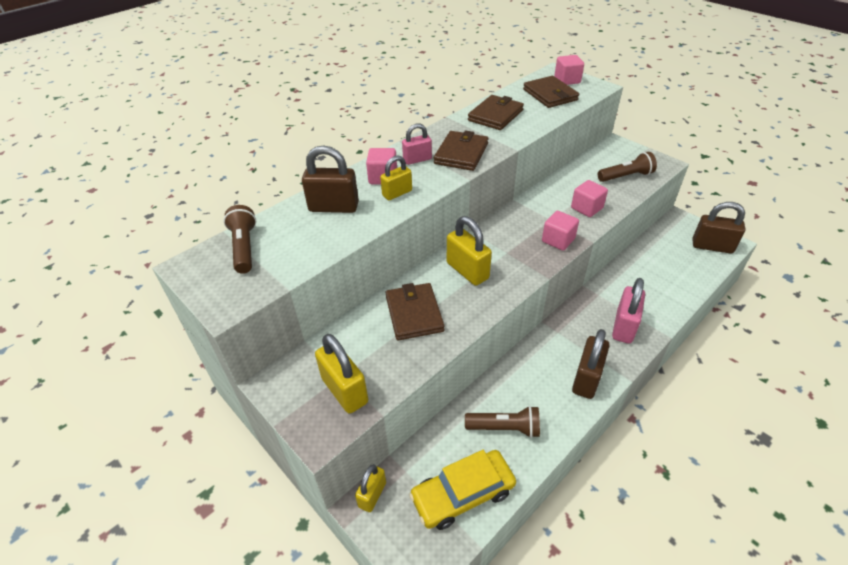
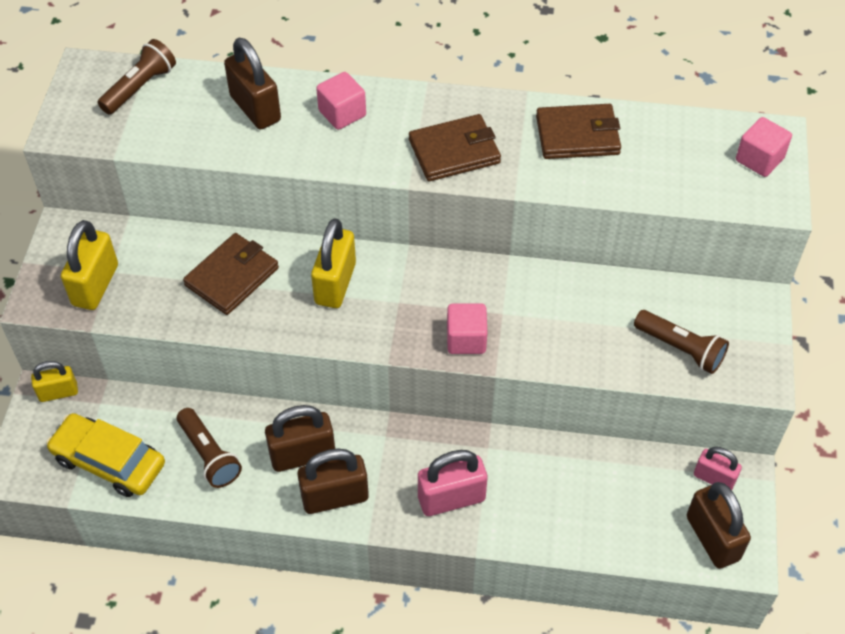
camera: 50 degrees right, 10 degrees up
yellow padlock [380,155,412,200] -> none
pink padlock [402,123,432,165] -> pink padlock moved to [694,447,742,490]
brown wallet [523,76,579,108] -> none
pink cube [571,180,608,217] -> none
none -> brown padlock [265,405,335,472]

